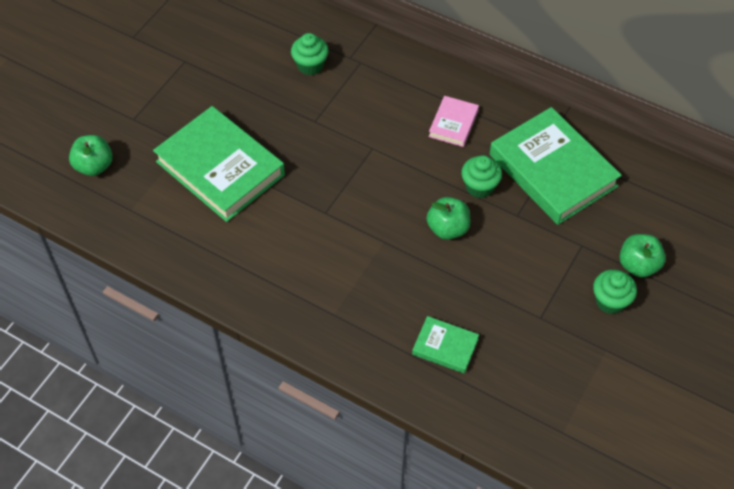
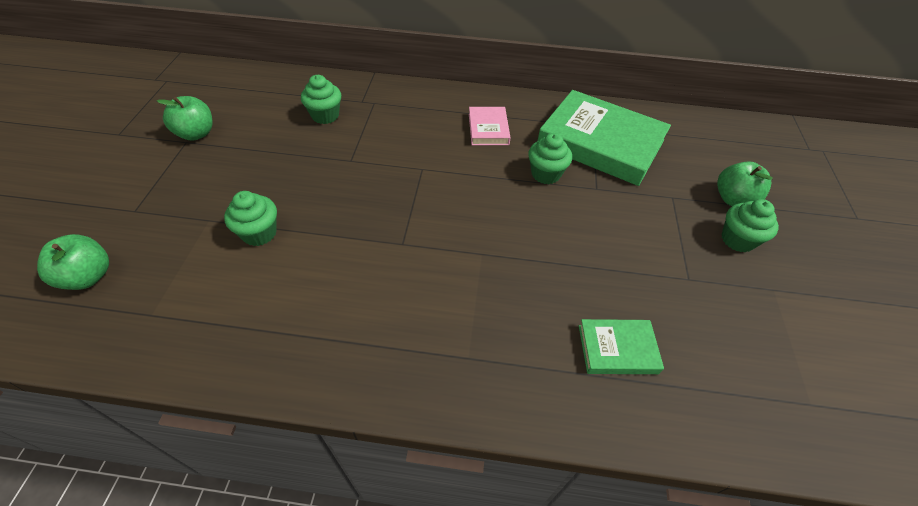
camera: 25 degrees left, 5 degrees down
green book [153,106,285,222] -> green cupcake [224,191,277,246]
green apple [427,197,470,240] -> green apple moved to [157,96,213,141]

